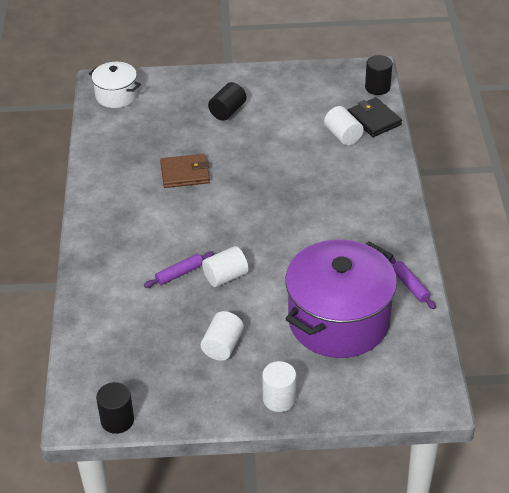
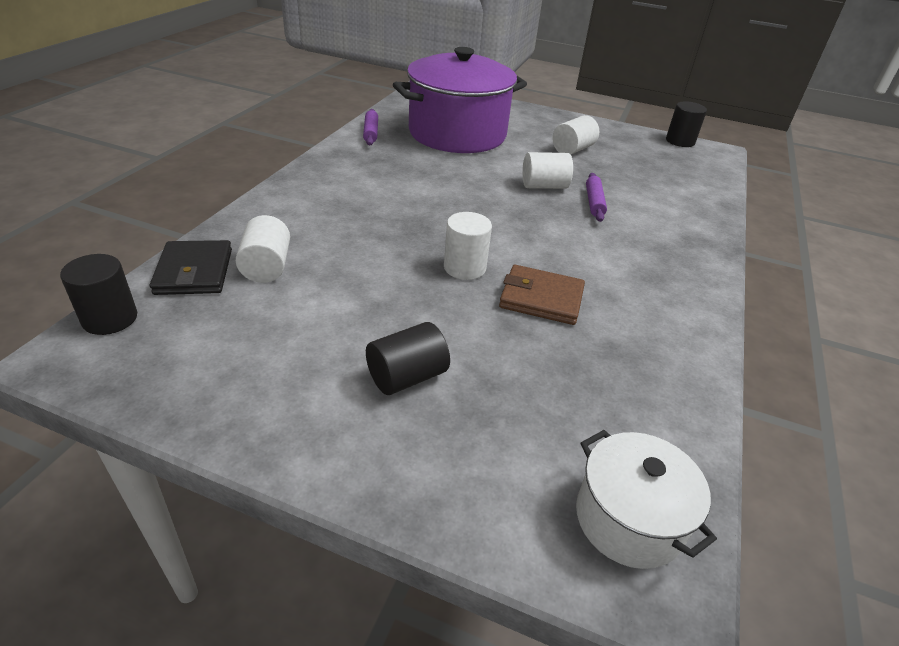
camera: 160 degrees left, 5 degrees down
purple rolling pin [144,251,214,288] -> purple rolling pin turned 75 degrees counterclockwise [586,173,607,222]
white cylinder [262,361,296,412] -> white cylinder moved to [444,212,492,280]

